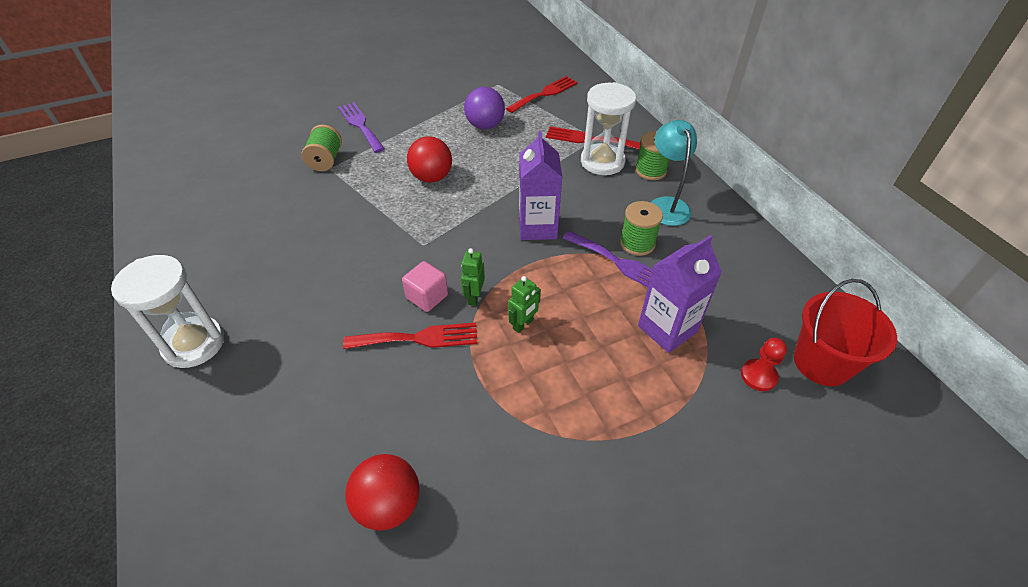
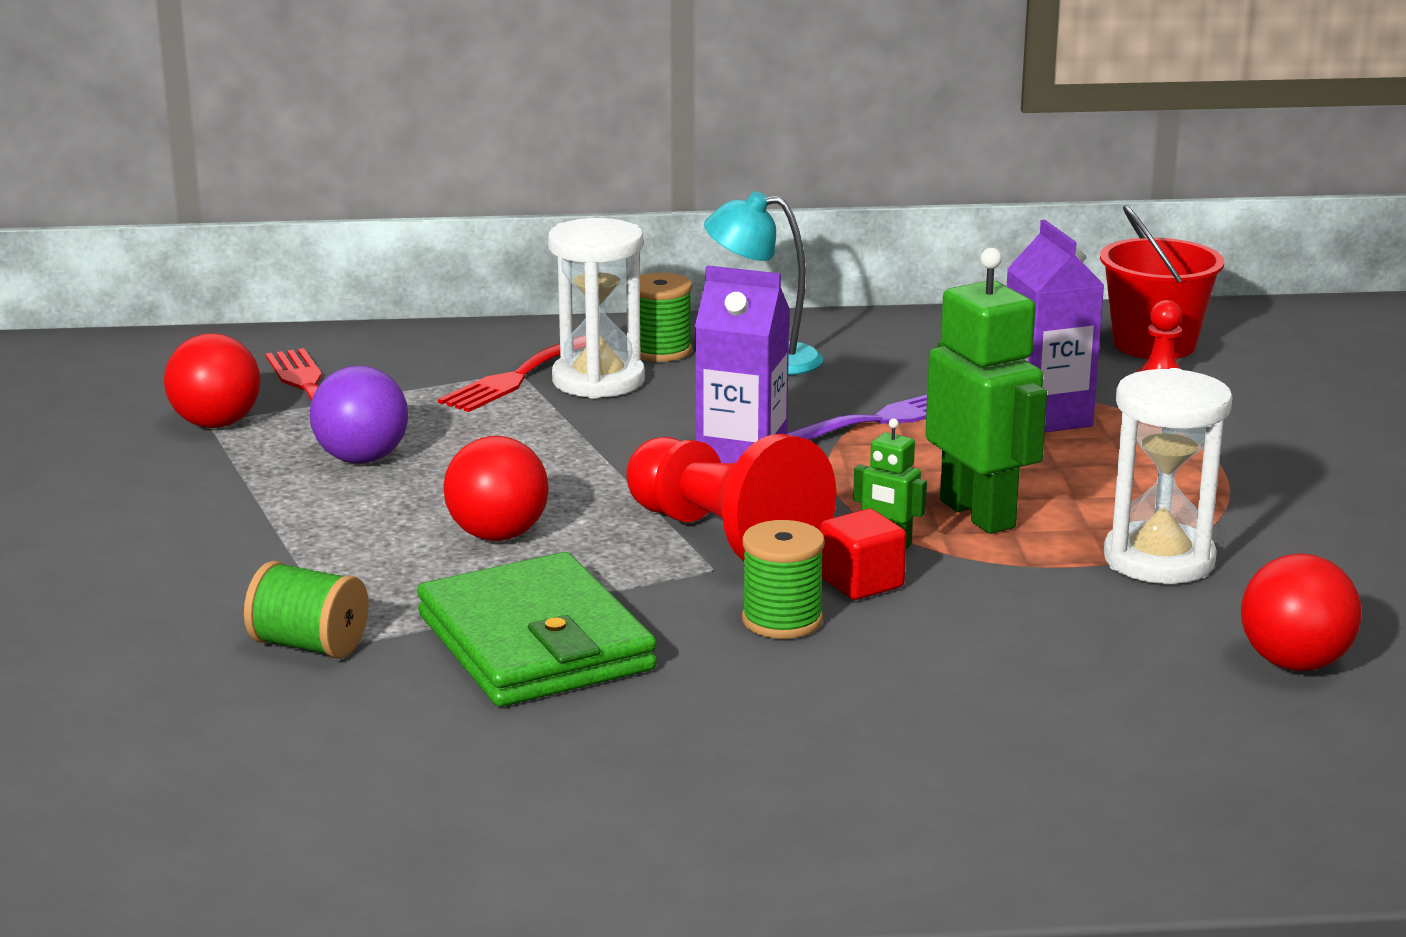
camera: 70 degrees left, 25 degrees down
white hourglass [111,255,224,368] -> white hourglass moved to [1104,368,1233,584]
purple fork [338,102,385,153] -> none
red fork [343,322,477,349] -> none
pink cube [402,261,448,312] -> red cube [820,509,906,600]
green robot [508,276,541,333] -> green robot [925,248,1047,534], size x2.13
green spool [620,201,663,256] -> green spool moved to [742,520,825,639]
none -> red ball [164,333,260,428]
none -> green wallet [417,552,657,707]
none -> red pawn [626,434,837,561]

